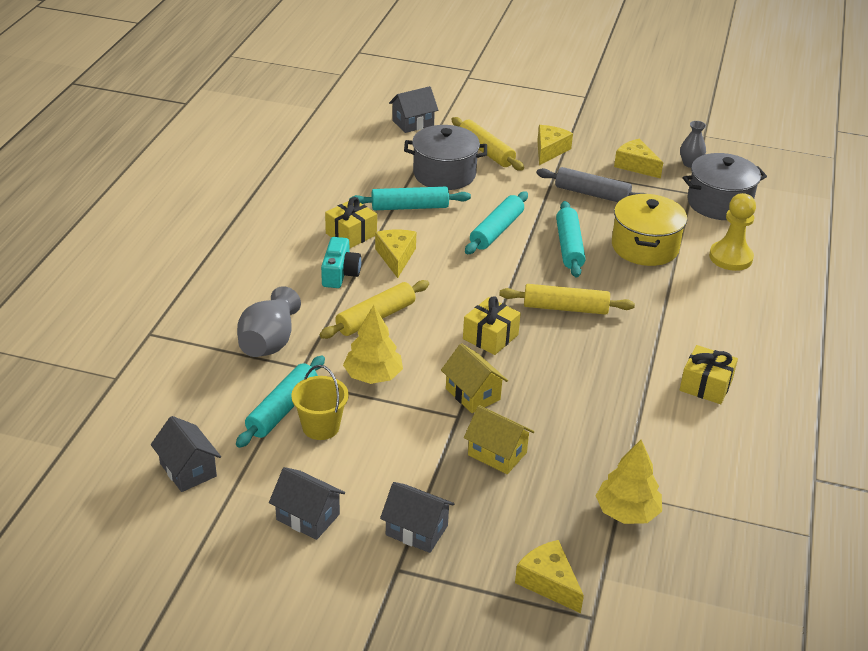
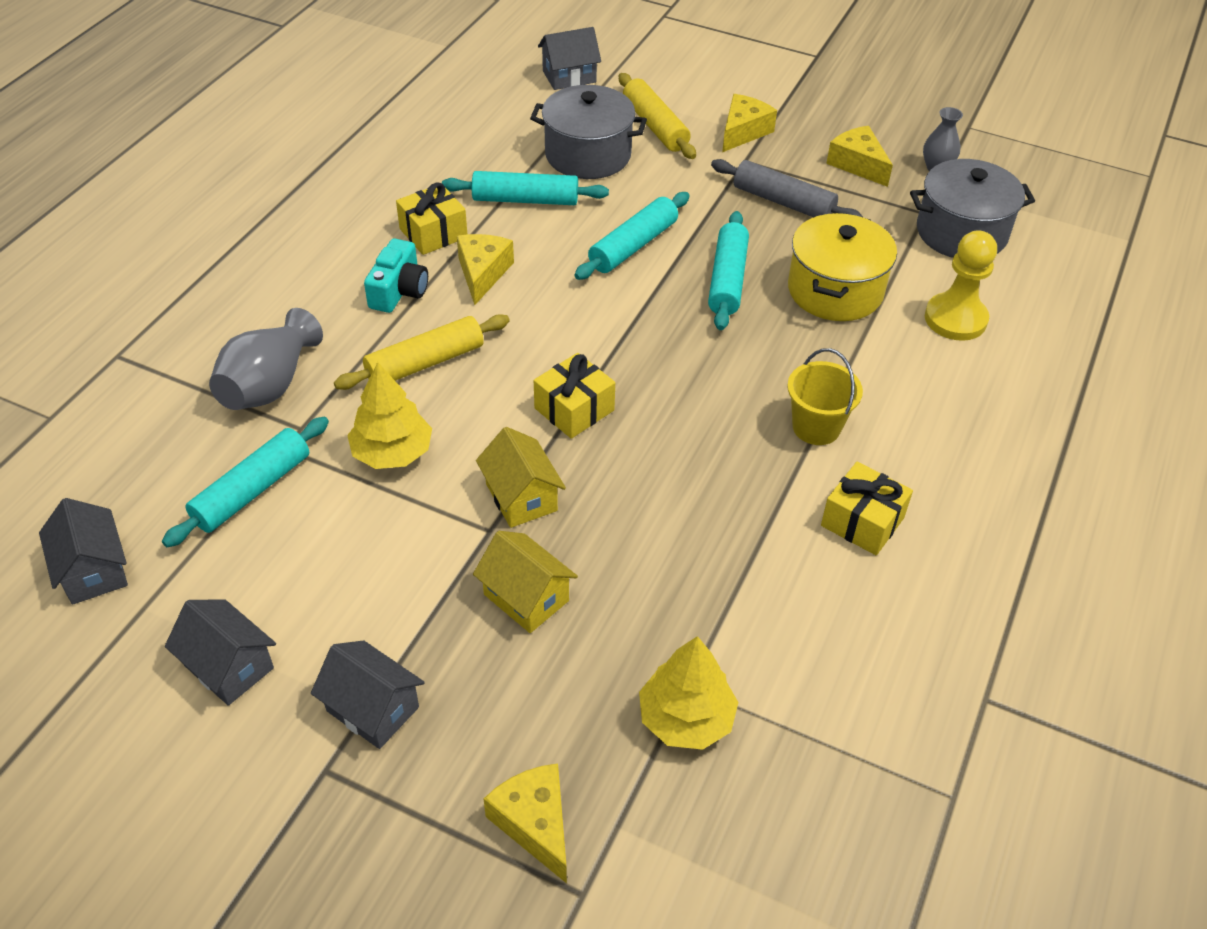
camera: 10 degrees right, 10 degrees up
yellow bucket [291,365,349,440] -> yellow bucket moved to [787,348,863,445]
yellow rolling pin [499,284,635,315] -> none

